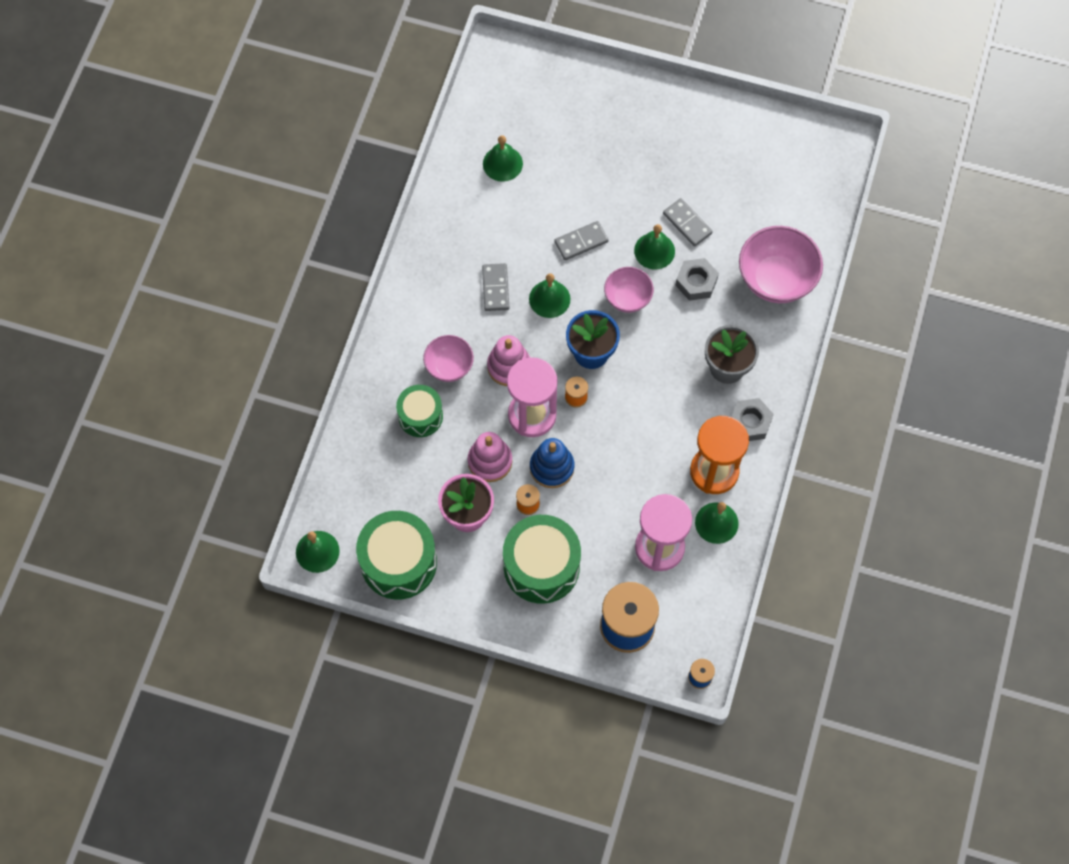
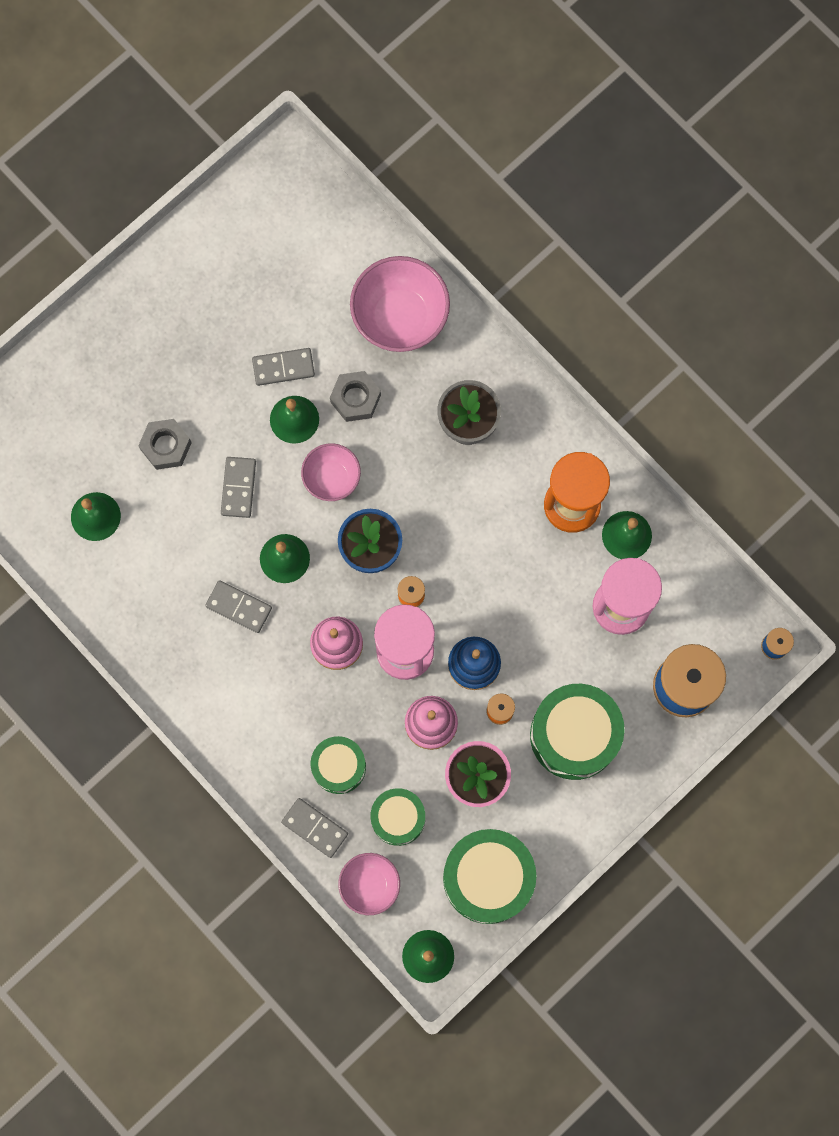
camera: 60 degrees left, 10 degrees up
pink bowl [423,335,474,382] -> pink bowl moved to [338,853,400,915]
grey nut [732,398,774,441] -> grey nut moved to [138,419,192,470]
none -> grey domino [281,798,348,858]
none -> green drum [370,788,425,846]

